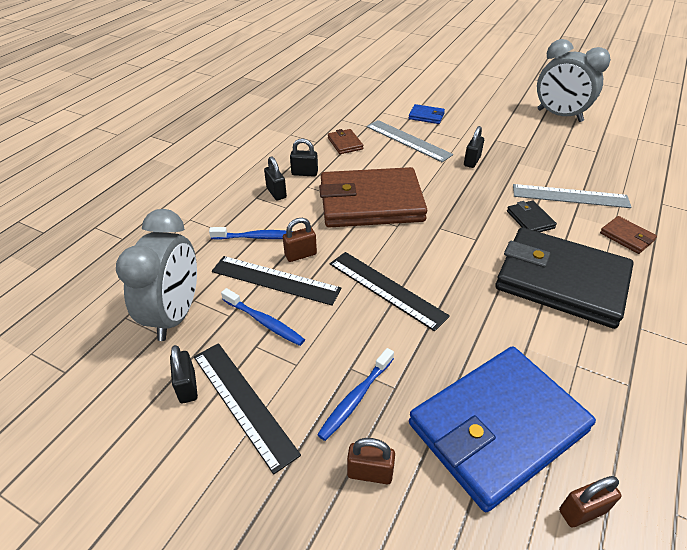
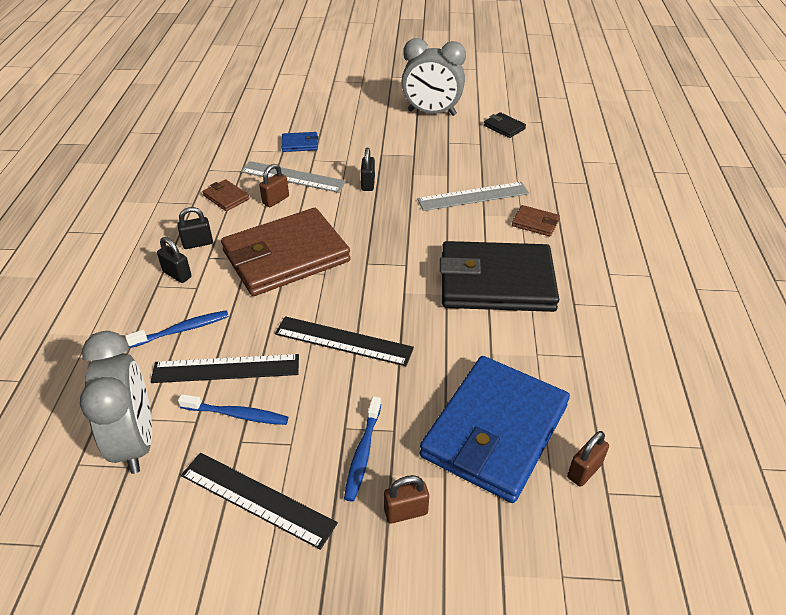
camera: 25 degrees left, 0 degrees up
black padlock [170,345,198,403] -> none
brown padlock [283,218,317,262] -> brown padlock moved to [259,164,289,207]
black wallet [507,200,557,232] -> black wallet moved to [484,112,526,138]

